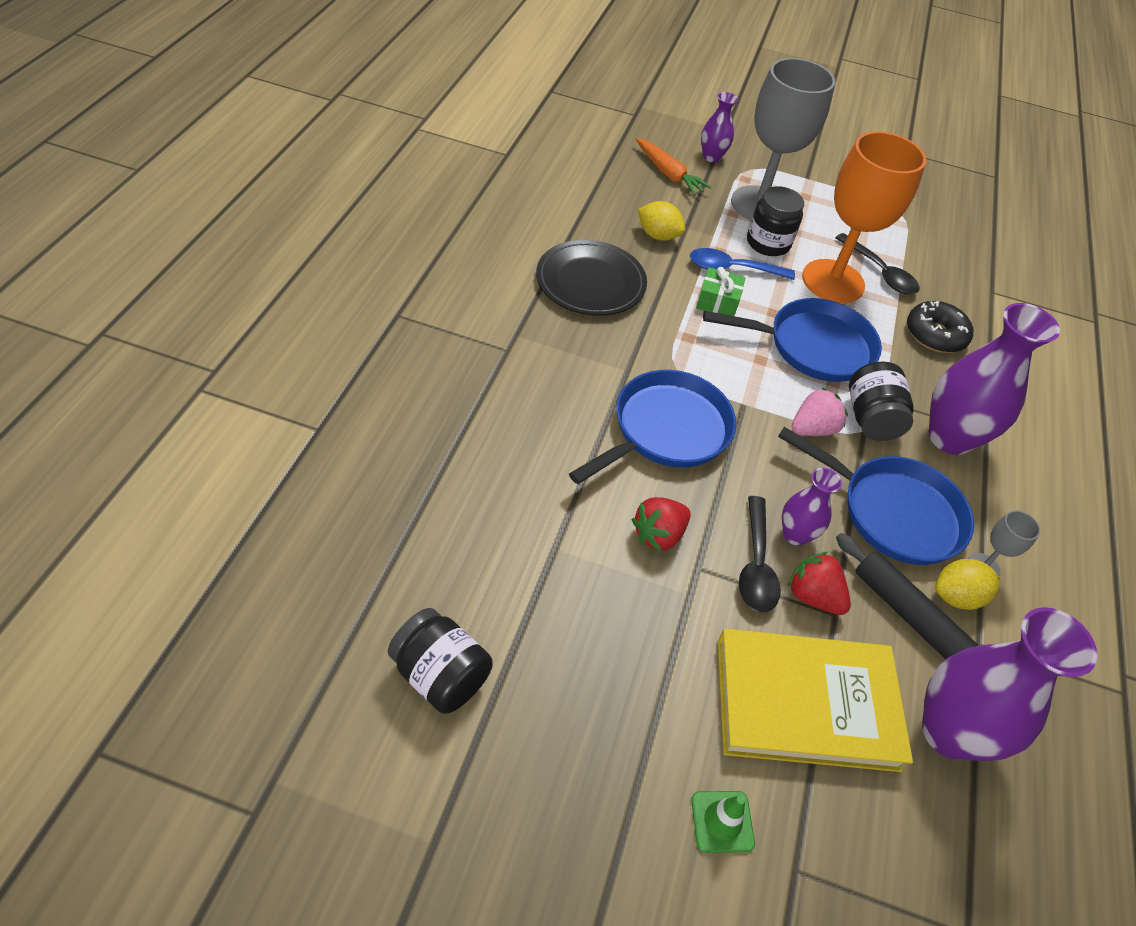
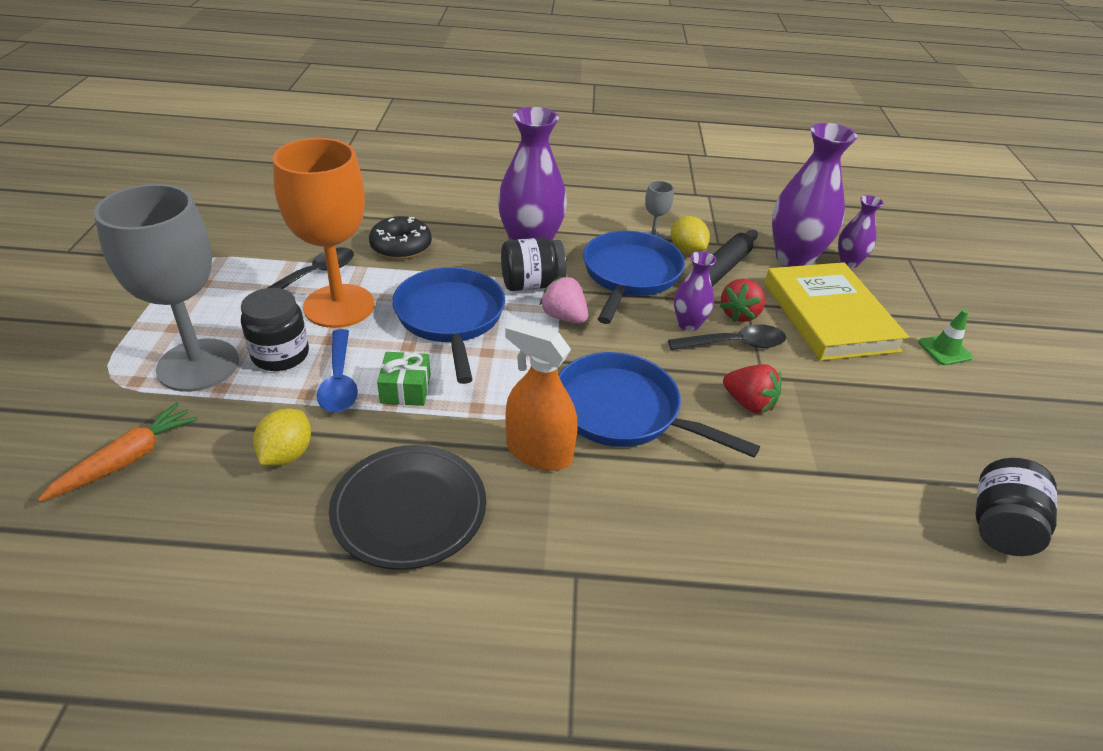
camera: 100 degrees left, 10 degrees down
purple vase [701,92,738,162] -> purple vase moved to [838,195,884,268]
none -> orange spray bottle [505,320,577,471]

